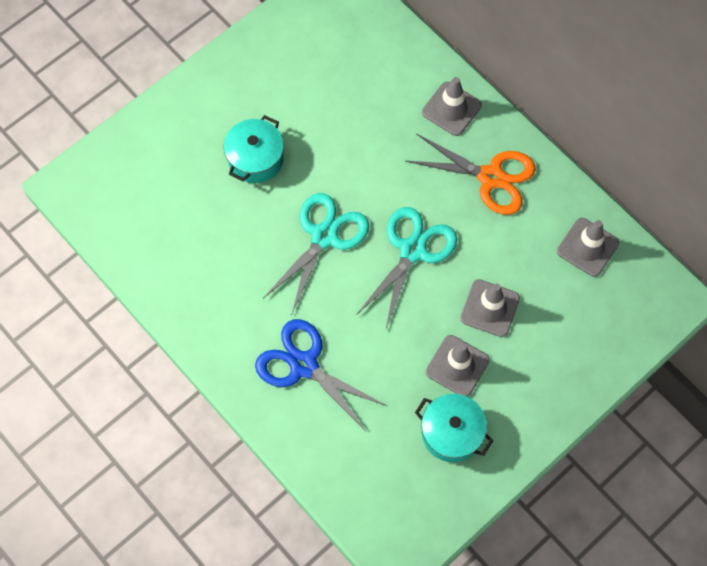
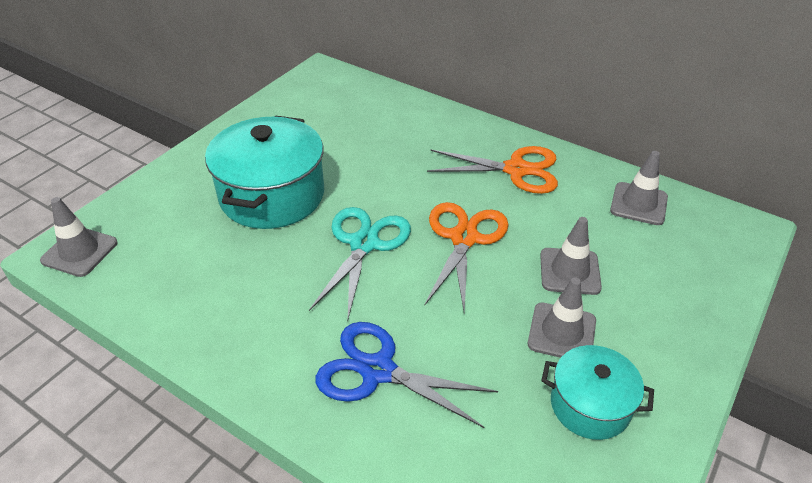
camera: 15 degrees left, 25 degrees down
turquoise pot [224,115,284,183] -> turquoise pot [205,115,324,229], size x1.74
turquoise scissors [356,207,457,331] -> orange scissors [425,202,508,311]
grey traffic cone [422,77,482,136] -> grey traffic cone moved to [40,197,118,277]

